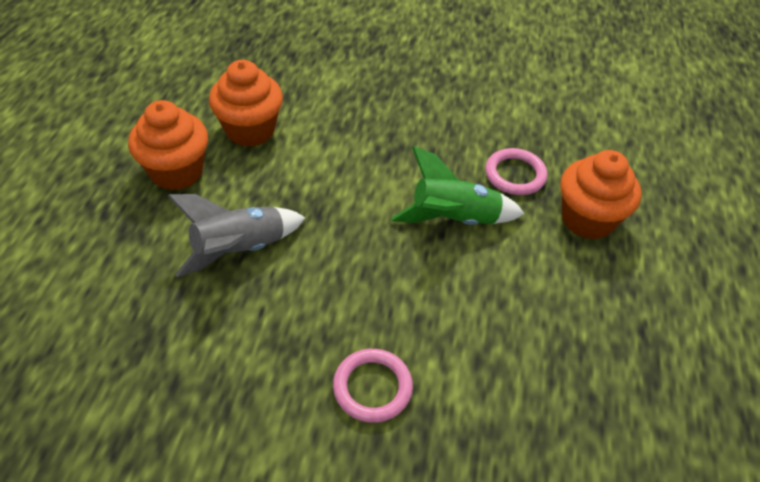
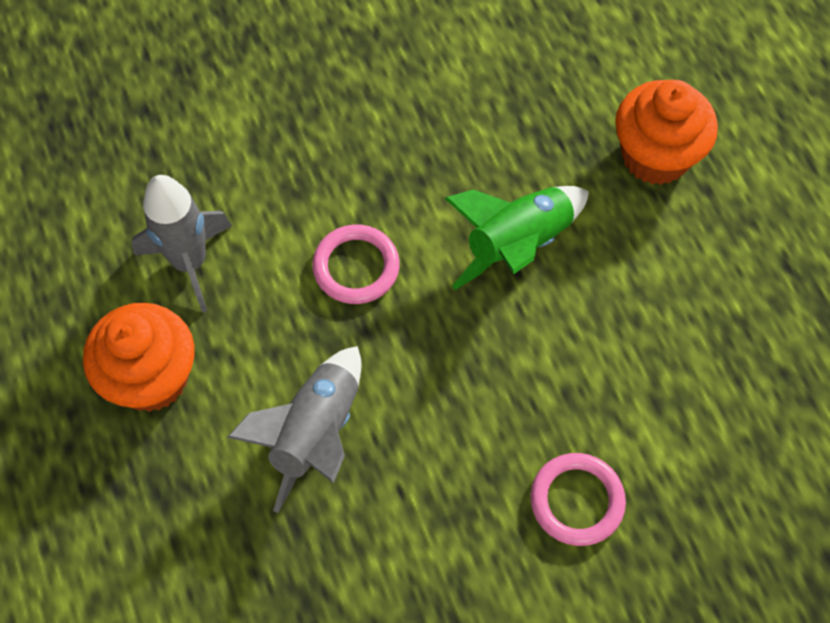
camera: 30 degrees left, 15 degrees up
orange cupcake [209,60,283,147] -> grey rocket [132,175,232,313]
pink ring [485,148,547,195] -> pink ring moved to [312,224,400,304]

